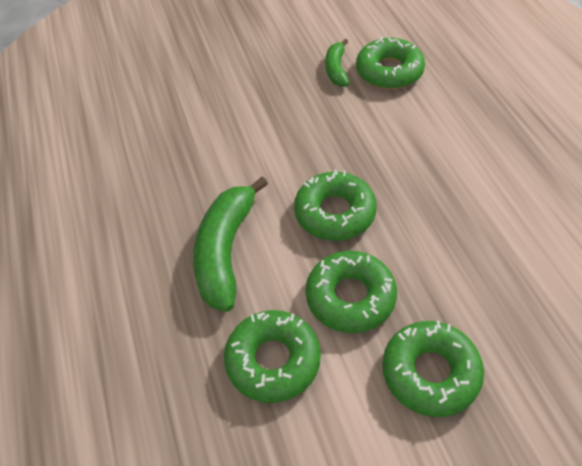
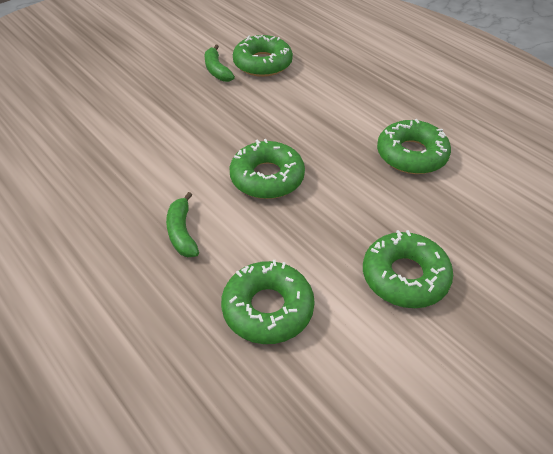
camera: 25 degrees left, 5 degrees down
green banana [193,177,268,312] -> green banana [166,192,199,257], size x0.55
green donut [305,251,397,333] -> green donut moved to [377,119,451,174]

